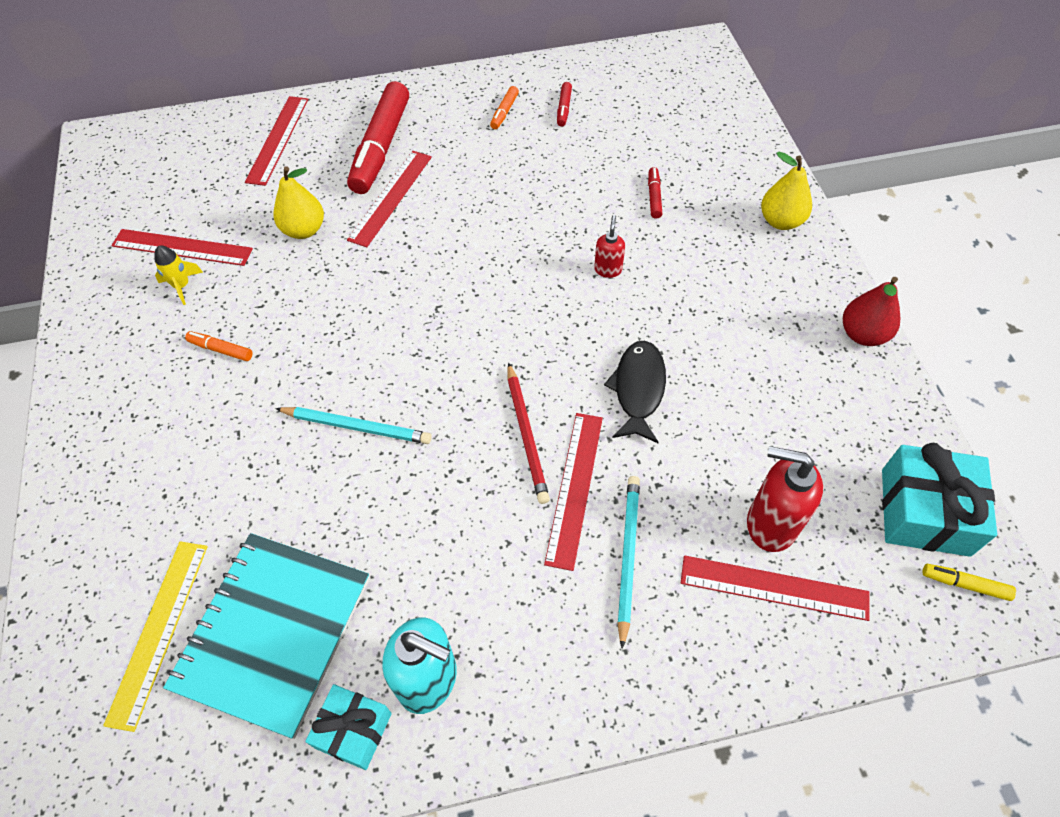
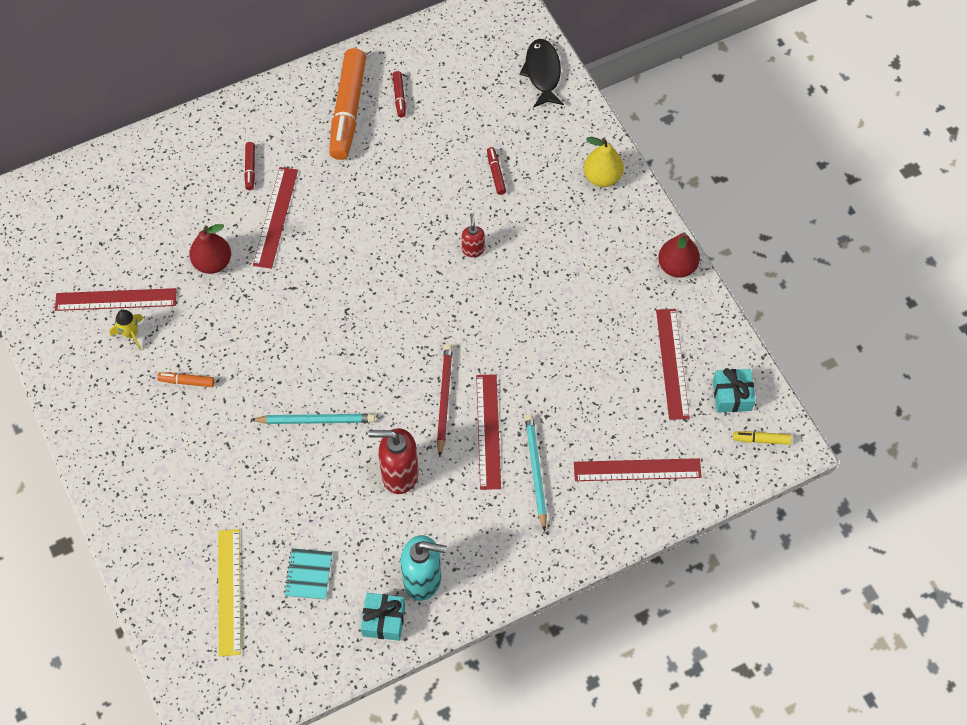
camera: 15 degrees left, 5 degrees up
turquoise notebook [163,533,369,739] -> turquoise notebook [284,548,332,600], size x0.43
red ruler [245,96,309,186] -> red ruler moved to [656,309,690,420]
yellow pear [273,166,324,239] -> red pear [189,224,231,274]
red marker [347,81,409,194] -> red marker [244,142,255,190], size x0.42
orange marker [490,86,519,129] -> orange marker [329,48,366,160], size x2.38
red pencil [508,362,550,504] -> red pencil turned 150 degrees counterclockwise [437,344,453,457]
black fish [604,340,666,443] -> black fish moved to [519,39,564,108]
red soap dispenser [747,446,823,552] -> red soap dispenser moved to [368,428,419,494]
turquoise gift [882,443,997,557] -> turquoise gift [713,368,755,413], size x0.61

